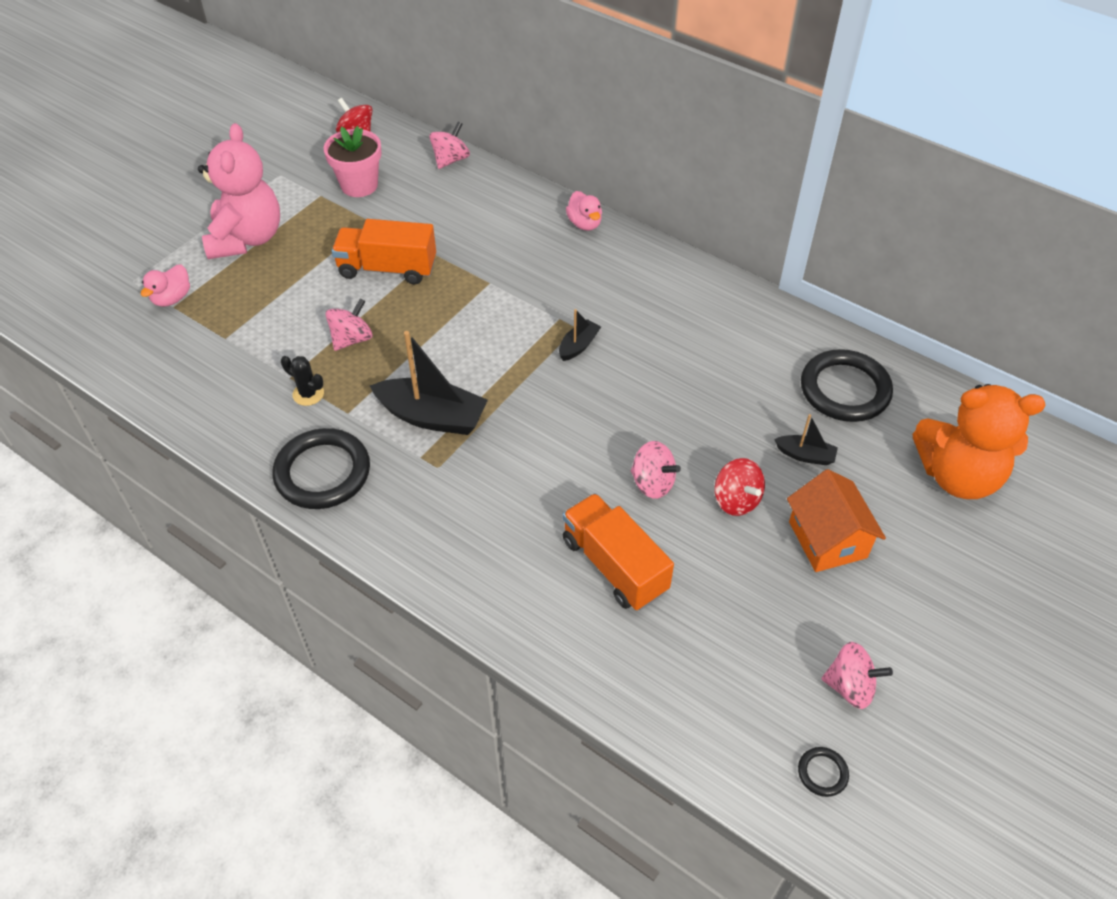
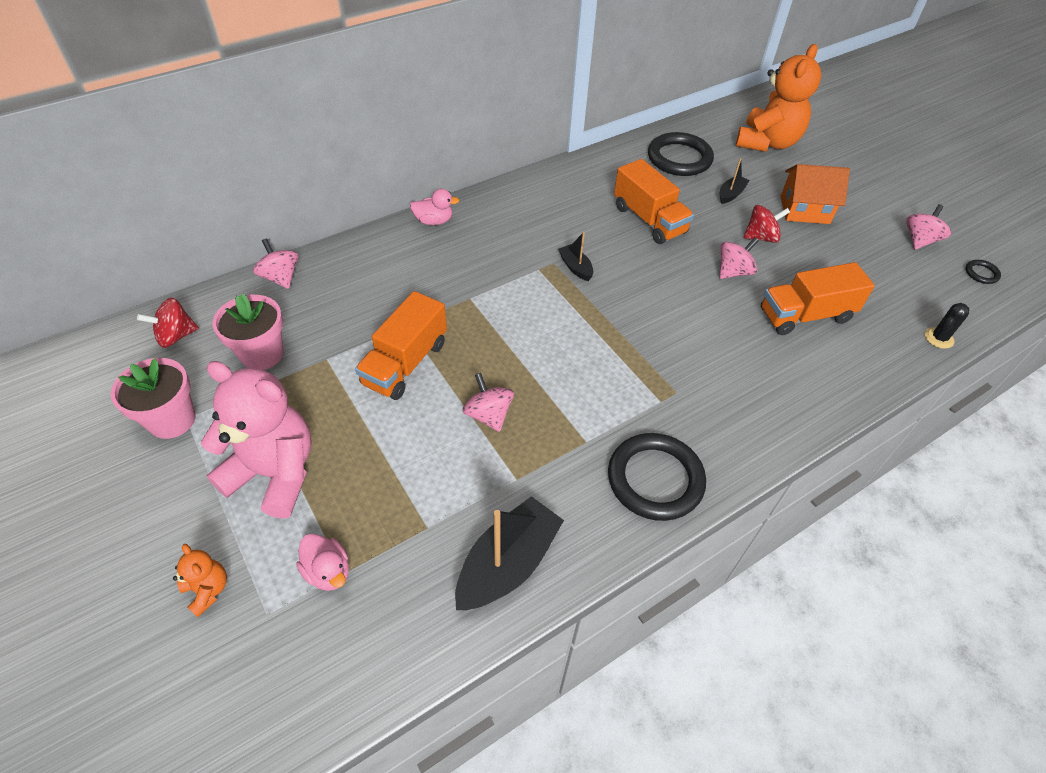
camera: 70 degrees left, 0 degrees up
black cactus [281,356,324,406] -> black cactus moved to [925,303,969,349]
black boat [370,331,488,435] -> black boat moved to [455,496,564,610]
none -> pink flower pot [111,358,196,439]
none -> orange teddy bear [173,544,227,617]
none -> orange truck [614,159,694,244]

